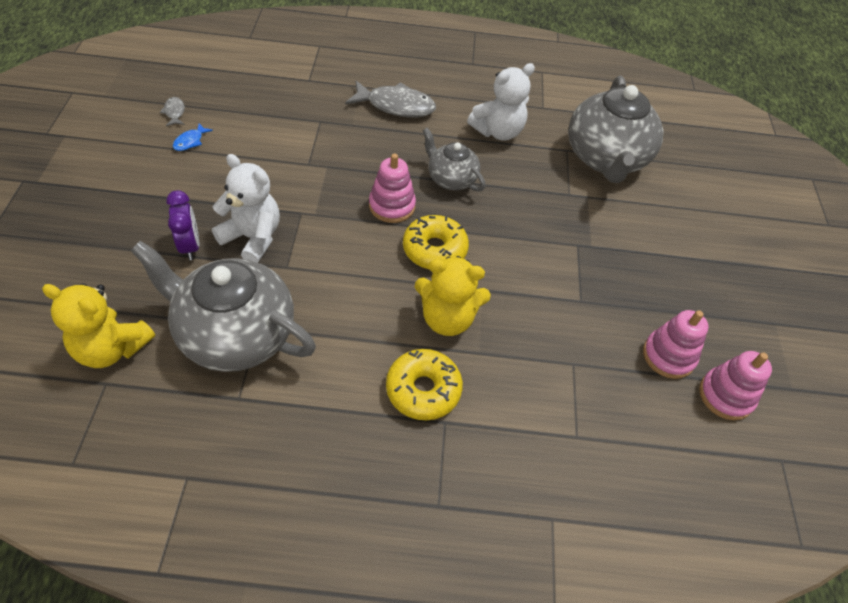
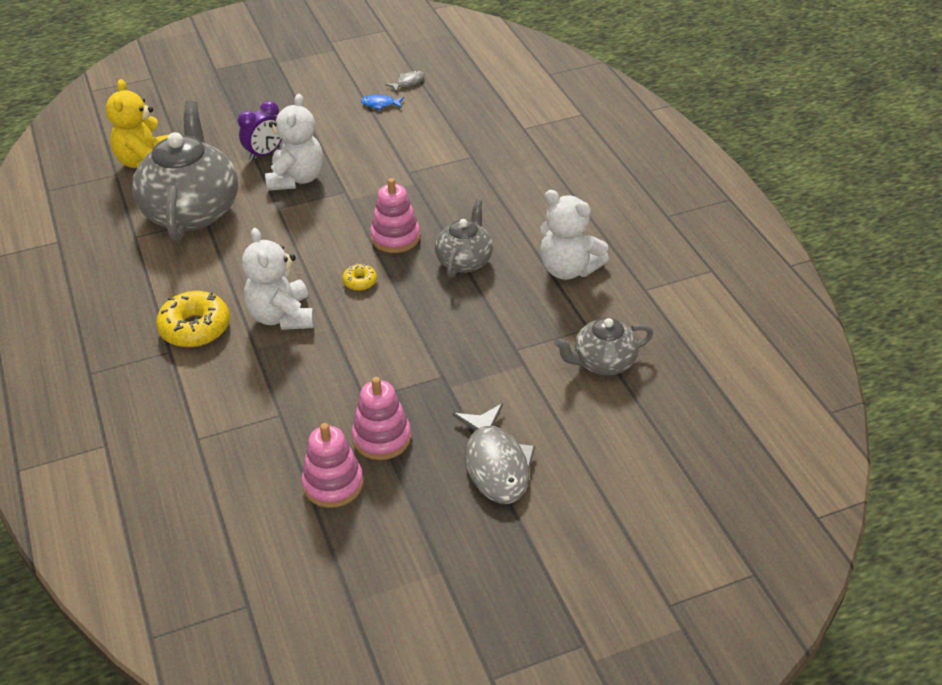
camera: 70 degrees right, 10 degrees down
grey fish [345,81,436,117] -> grey fish moved to [453,404,536,504]
yellow donut [403,215,469,270] -> yellow donut [342,263,377,291], size x0.50
yellow teddy bear [415,256,491,336] -> white teddy bear [242,228,314,330]
grey teapot [568,75,663,183] -> grey teapot [554,318,653,375], size x0.54
pink stacking toy [699,351,772,420] -> pink stacking toy moved to [352,377,411,460]

